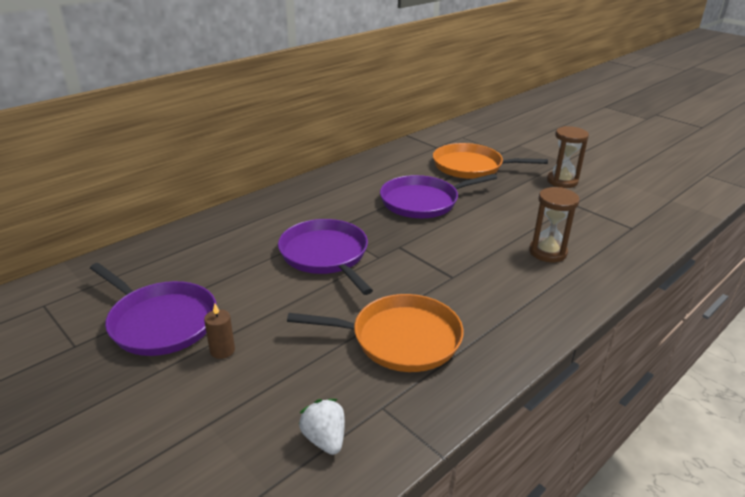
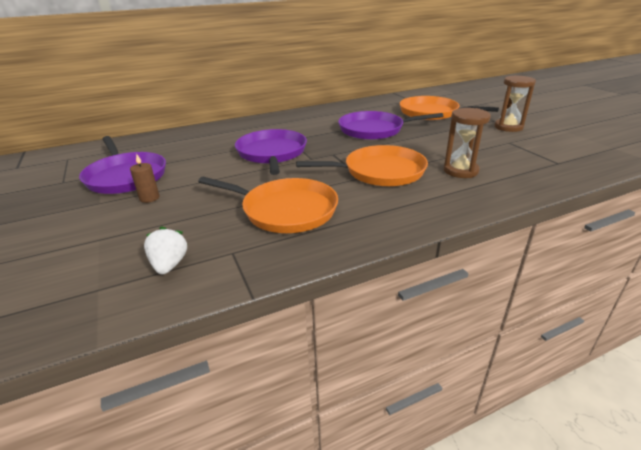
camera: 20 degrees right, 0 degrees up
none -> orange pan [296,145,428,186]

